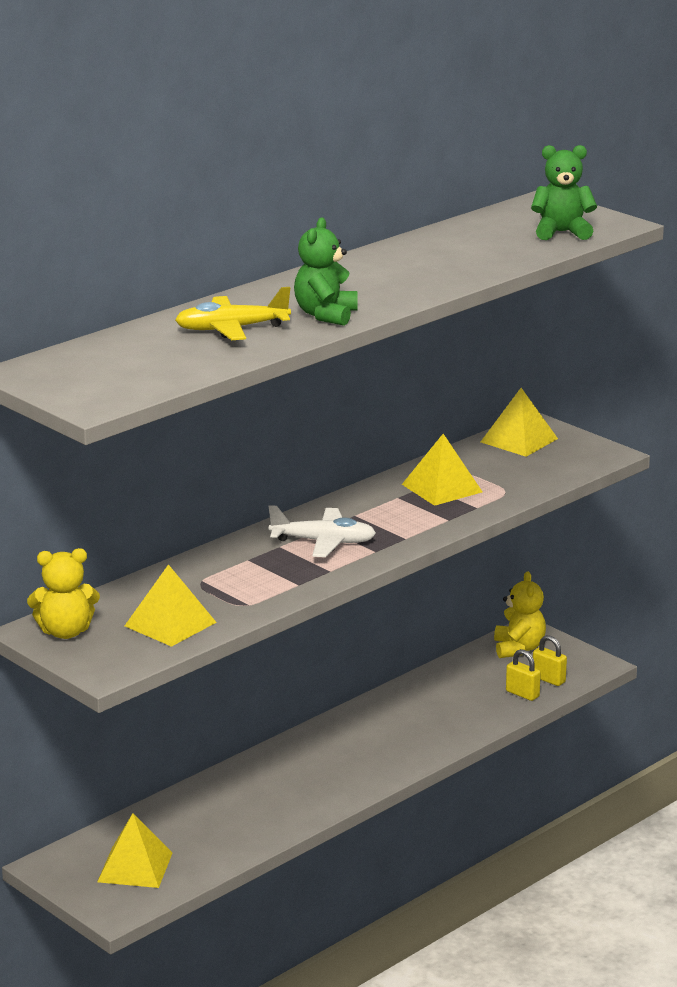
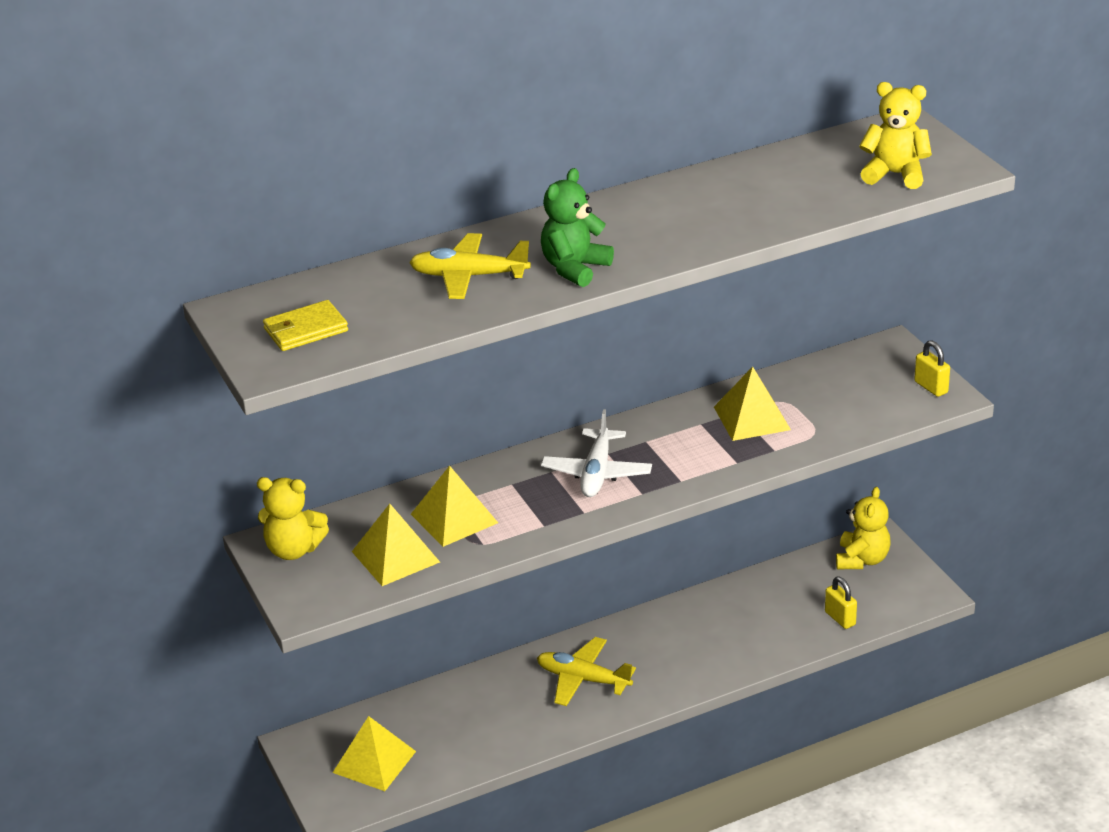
camera: 20 degrees right, 10 degrees up
white plane [269,505,376,557] -> white plane turned 75 degrees clockwise [541,409,652,497]
yellow pyramid [481,388,558,457] -> yellow pyramid moved to [411,466,498,547]
green teddy bear [531,145,597,240] -> yellow teddy bear [859,82,932,189]
yellow padlock [533,635,567,686] -> yellow padlock moved to [914,340,950,397]
none -> yellow wallet [263,300,348,351]
none -> yellow plane [537,637,636,706]

